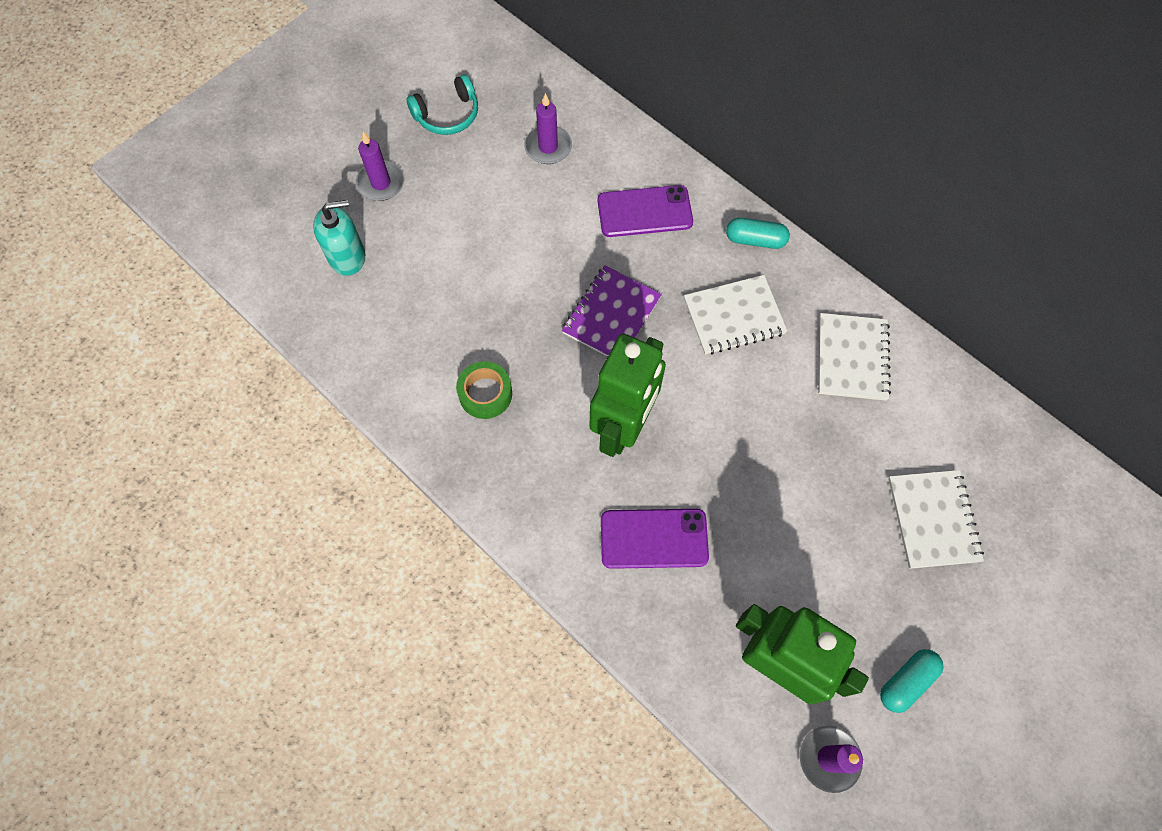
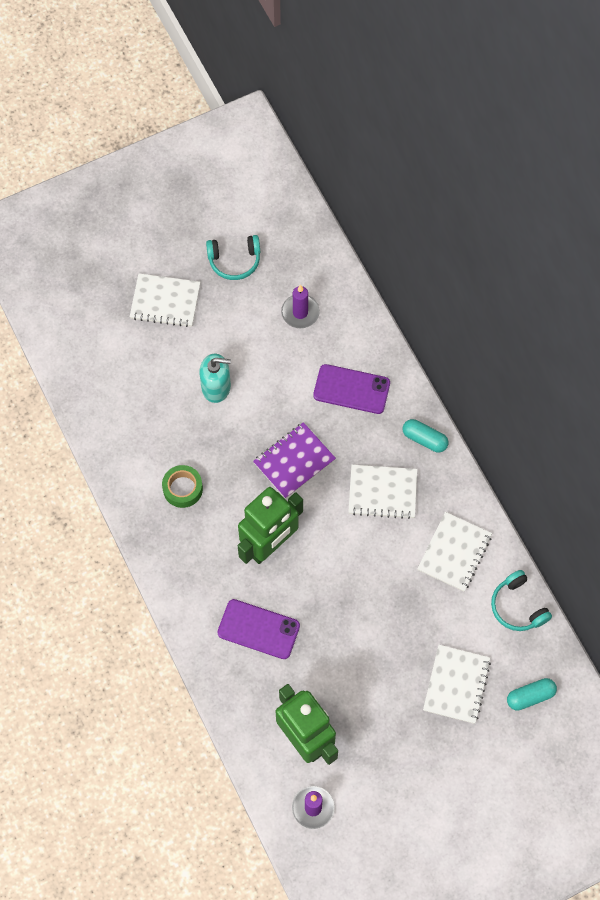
camera: 20 degrees right, 0 degrees up
turquoise soap dispenser [313,200,365,276] -> turquoise soap dispenser moved to [199,354,231,403]
purple candle [356,132,404,201] -> white notebook [130,273,200,327]
turquoise capsule [880,649,943,713] -> turquoise capsule moved to [507,678,557,711]
none -> turquoise headphones [491,570,552,631]

